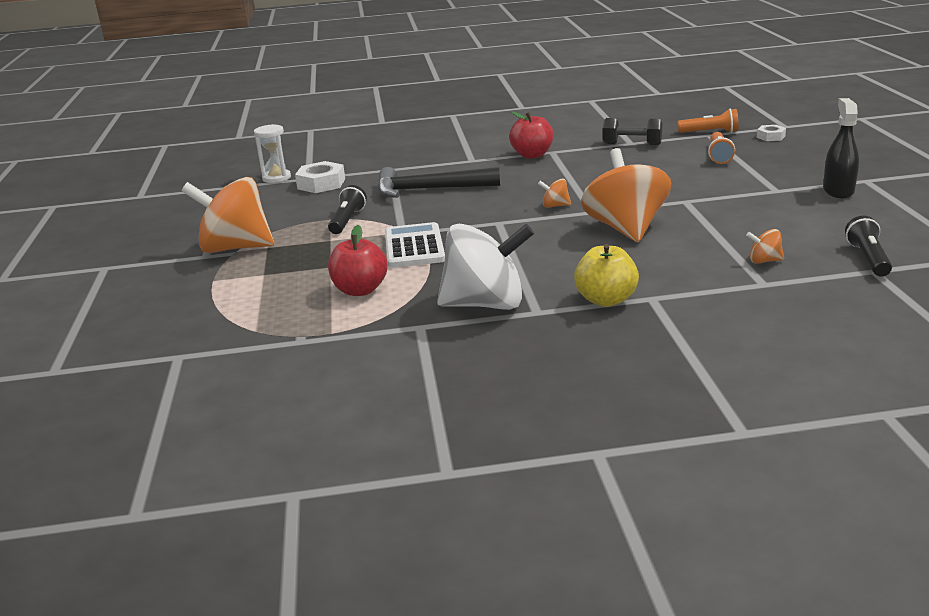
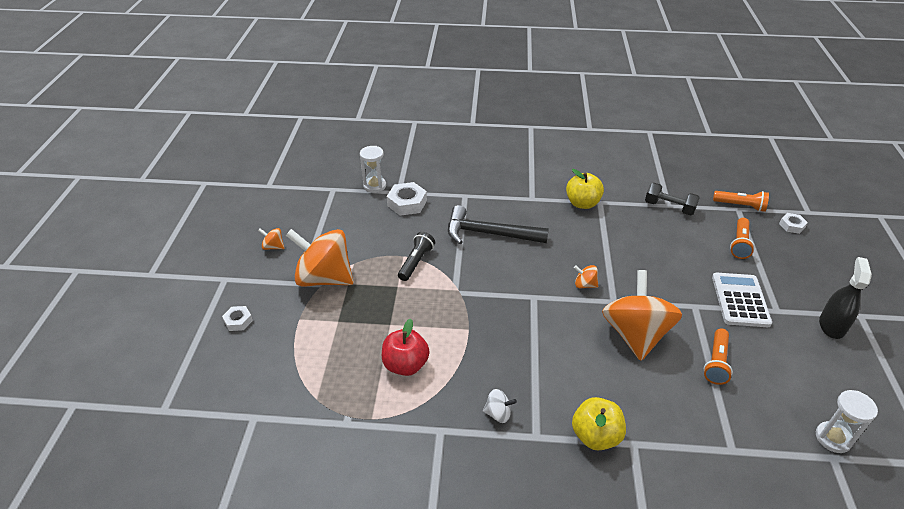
camera: 10 degrees right, 15 degrees up
white calculator [385,222,445,268] -> white calculator moved to [712,273,772,327]
white spinning top [437,224,534,310] -> white spinning top [483,389,517,423], size x0.41
red apple [509,112,554,159] -> yellow apple [566,169,604,209]
orange spinning top [746,229,784,264] -> orange spinning top moved to [258,228,284,250]
black flashlight [845,216,892,277] -> white hourglass [816,390,878,453]
none -> white nut [222,306,253,331]
none -> orange flashlight [703,328,733,385]

